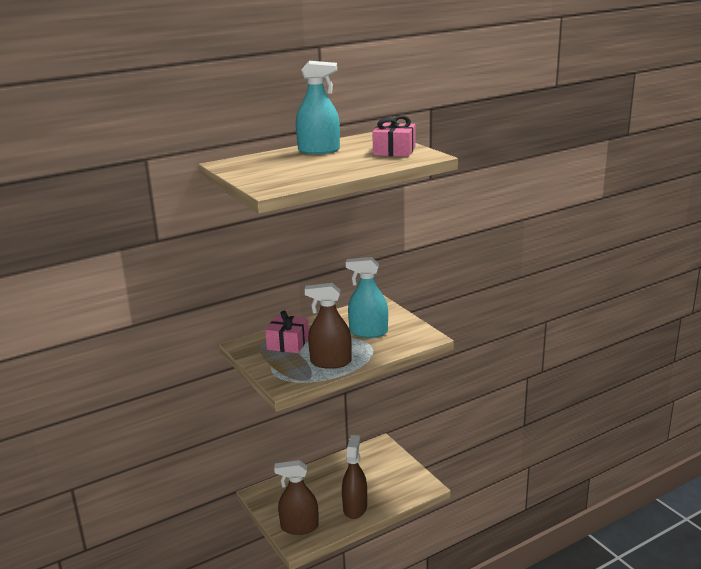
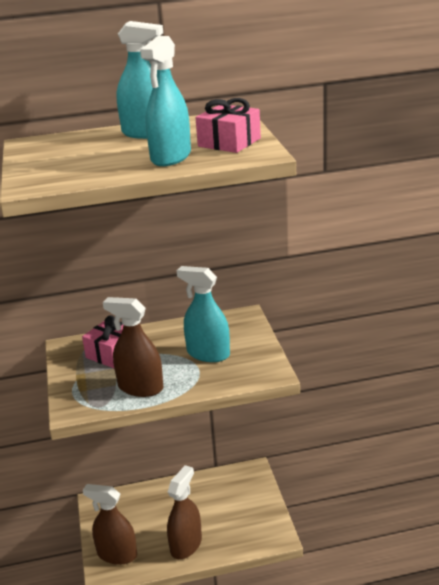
camera: 20 degrees right, 5 degrees up
none -> turquoise spray bottle [140,36,191,166]

